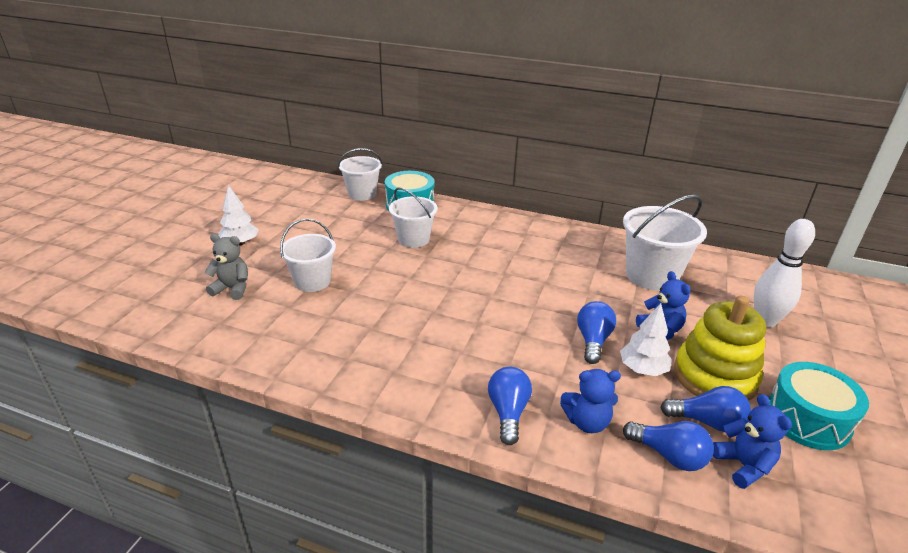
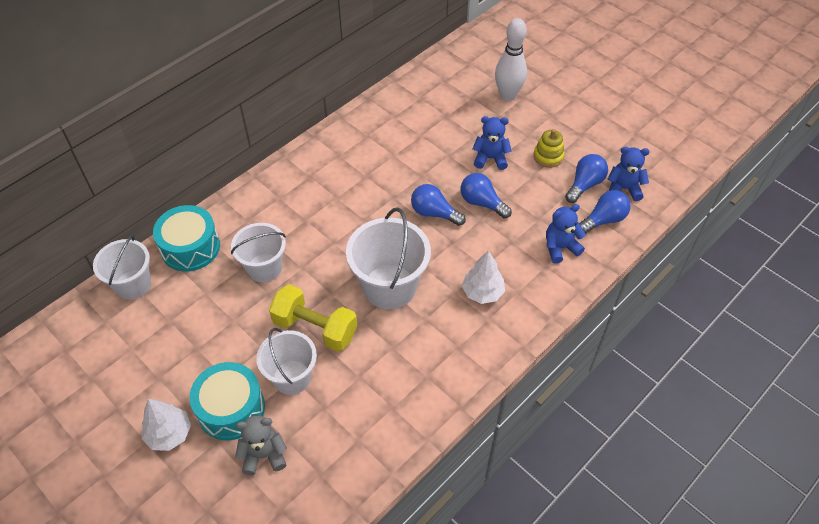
camera: 65 degrees left, 20 degrees up
grey teddy bear [204,234,248,300] -> grey teddy bear turned 45 degrees clockwise [235,415,287,475]
blue light bulb [488,367,532,445] -> blue light bulb moved to [411,184,466,226]
blue teddy bear [560,369,621,433] -> blue teddy bear turned 135 degrees counterclockwise [546,204,586,264]
white tree [620,303,672,376] -> white tree moved to [462,250,505,304]
white bucket [623,195,707,291] -> white bucket moved to [346,207,431,309]
yellow stacking toy [674,296,766,401] -> yellow stacking toy [533,129,565,168], size x0.51
turquoise drum [769,362,869,450] -> turquoise drum moved to [190,362,265,440]
none -> yellow dumbbell [269,284,358,352]

